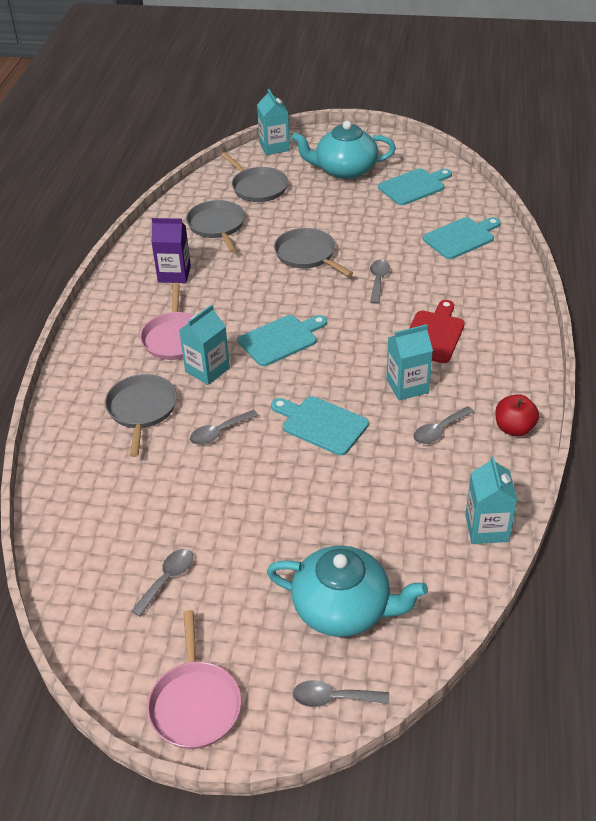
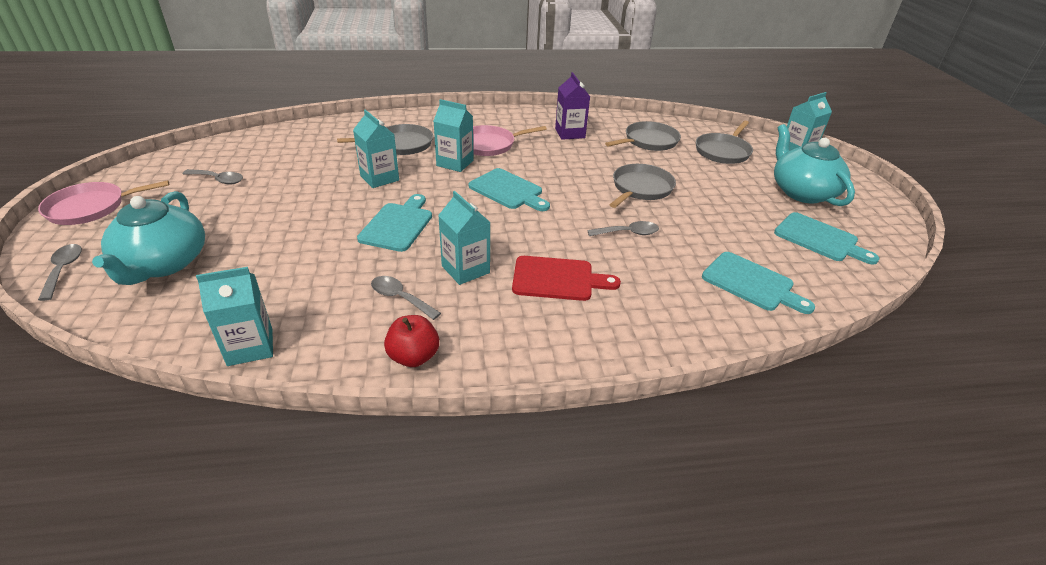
camera: 70 degrees right, 5 degrees down
grey spoon [190,410,259,445] -> turquoise carton [353,110,399,188]

